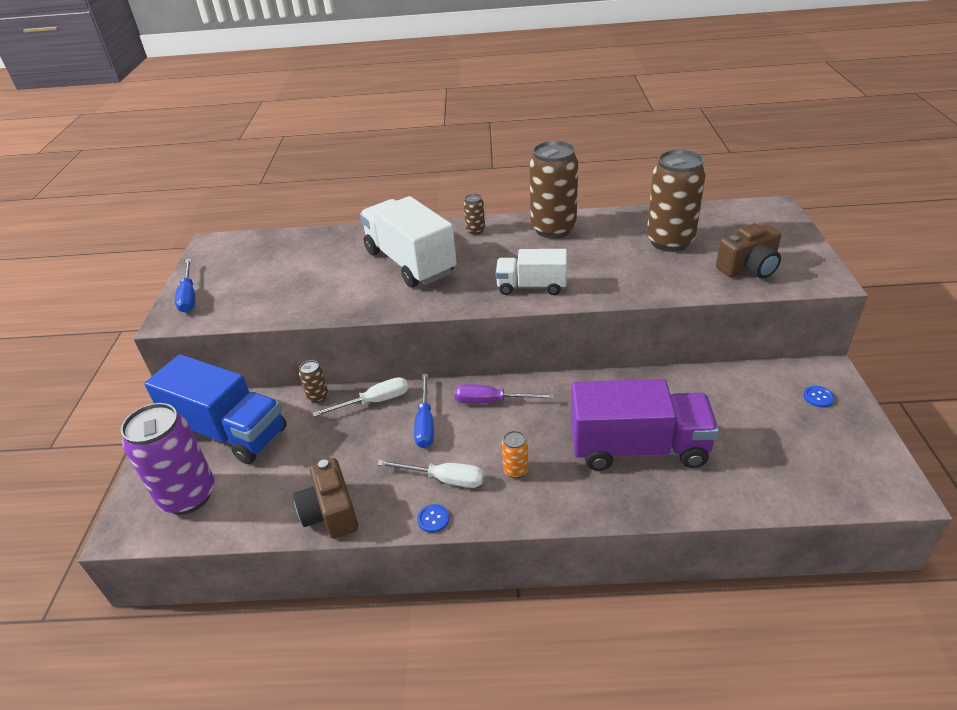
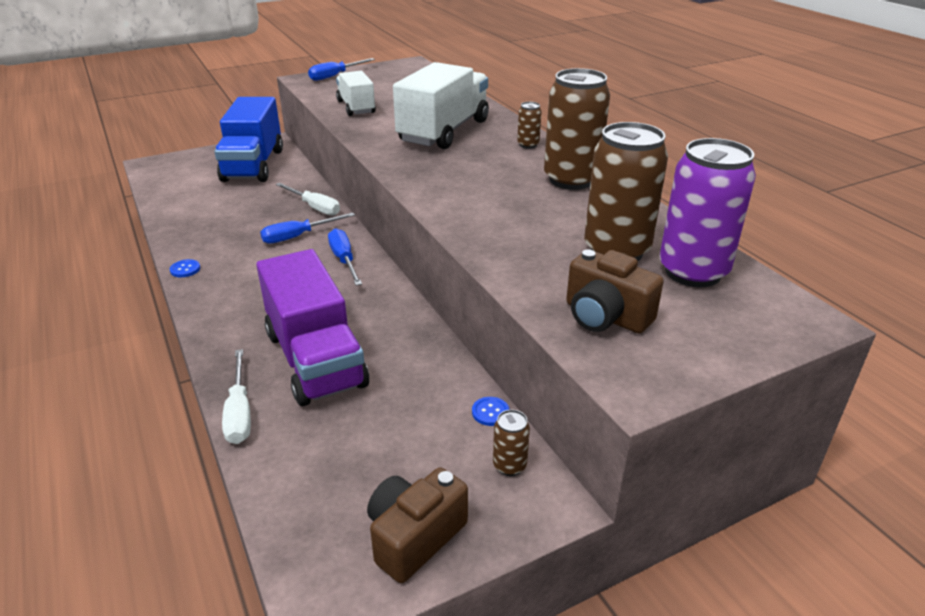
camera: 60 degrees right, 5 degrees down
purple can [121,403,214,515] -> purple can moved to [659,138,756,287]
brown camera [293,458,358,539] -> brown camera moved to [367,468,468,583]
brown can [299,360,328,403] -> brown can moved to [493,410,530,476]
white screwdriver [377,460,484,488] -> white screwdriver moved to [222,349,251,444]
purple screwdriver [455,384,554,404] -> blue screwdriver [328,228,362,286]
white truck [495,249,567,295] -> white truck moved to [336,71,376,116]
orange can [502,431,529,478] -> none
blue button [803,386,835,408] -> blue button moved to [472,397,509,426]

